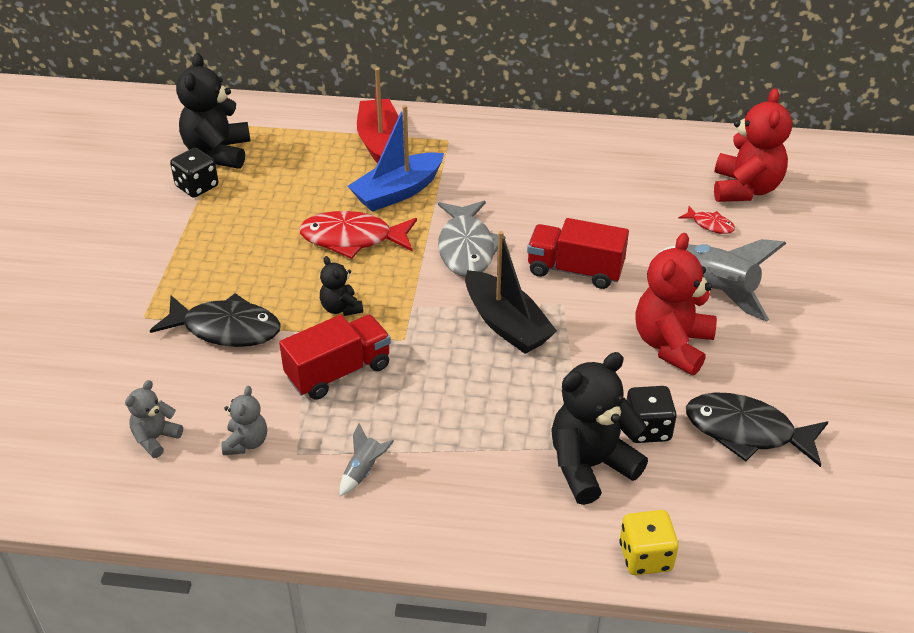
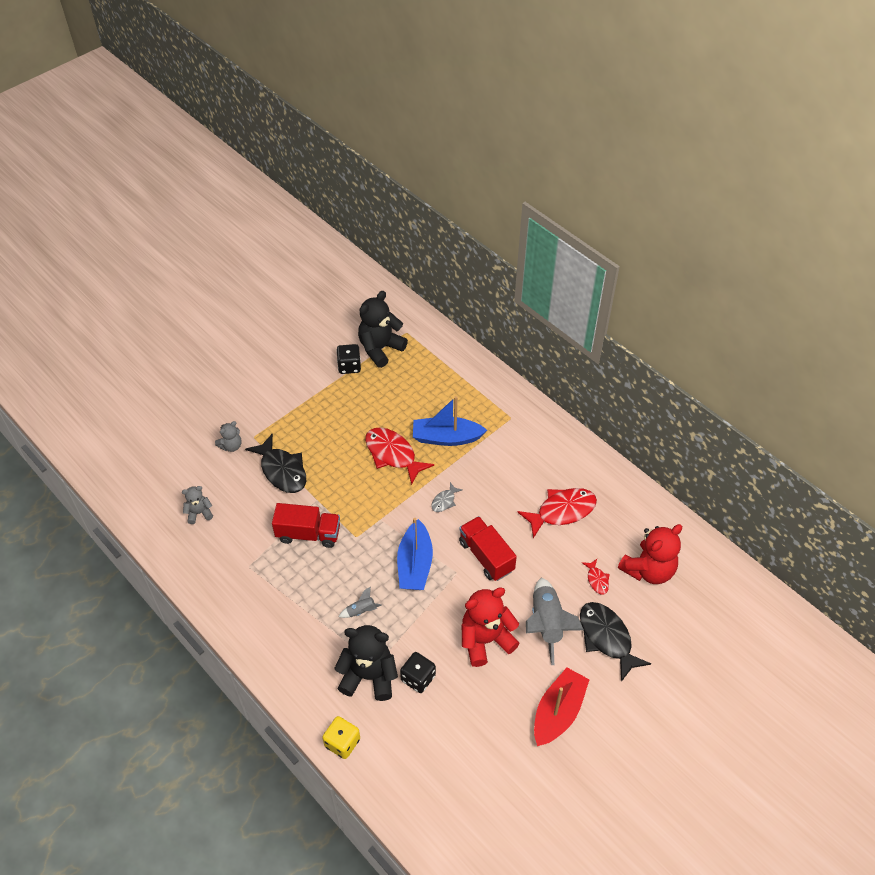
camera: 40 degrees right, 10 degrees up
grey teddy bear [221,386,267,455] -> grey teddy bear moved to [215,421,242,452]
black teddy bear [320,256,363,316] -> none
grey rocket [339,423,394,496] -> grey rocket moved to [338,586,382,618]
red boat [357,68,399,164] -> red boat moved to [534,667,590,746]
grey fish [438,201,506,277] -> grey fish [431,482,463,512], size x0.48
black boat [465,231,557,354] -> blue boat [397,518,433,590]
black fish [686,392,828,467] -> black fish moved to [580,602,651,682]
none -> red fish [517,488,597,538]

